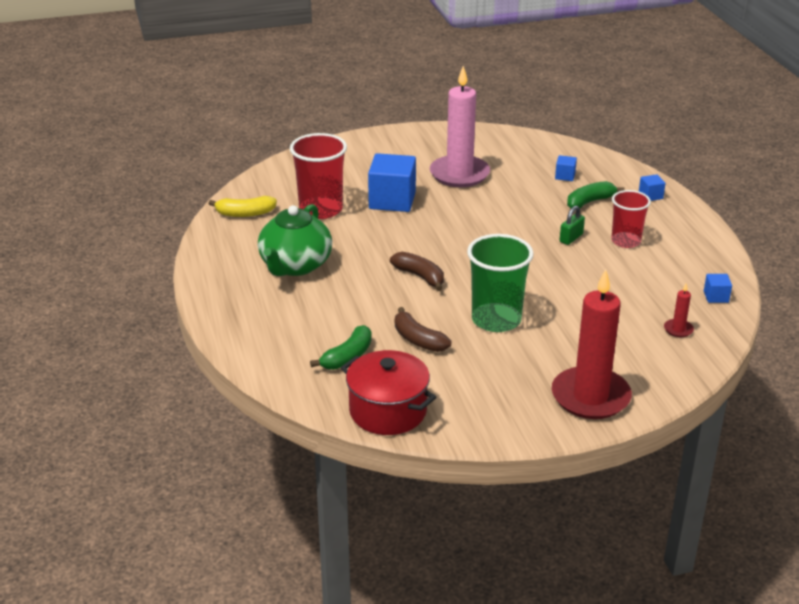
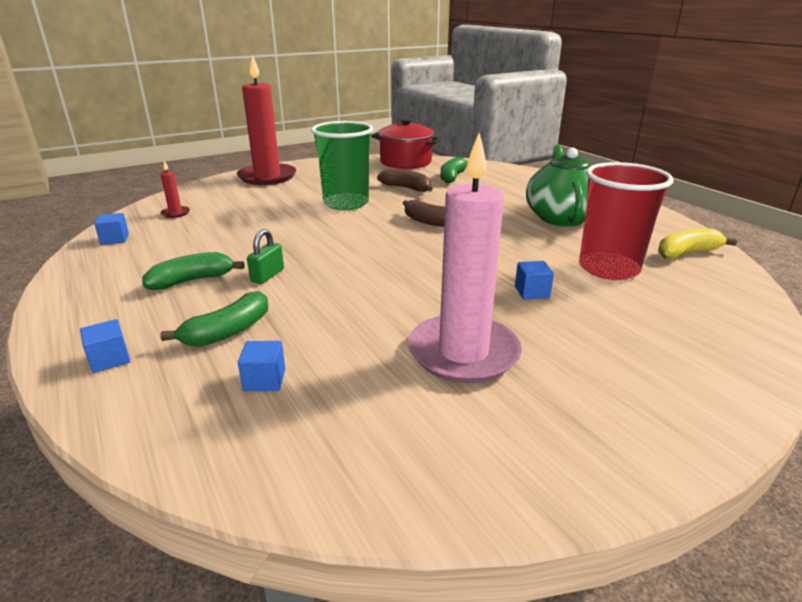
camera: 165 degrees right, 5 degrees down
blue cube [368,153,416,212] -> blue cube [515,261,554,299], size x0.45
red cup [611,190,651,248] -> green banana [142,252,245,290]

